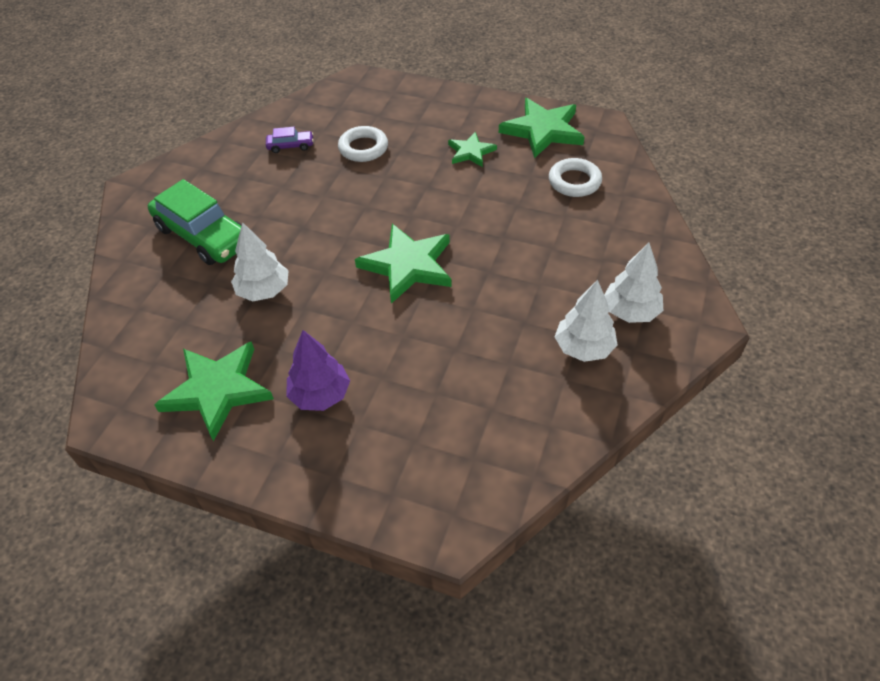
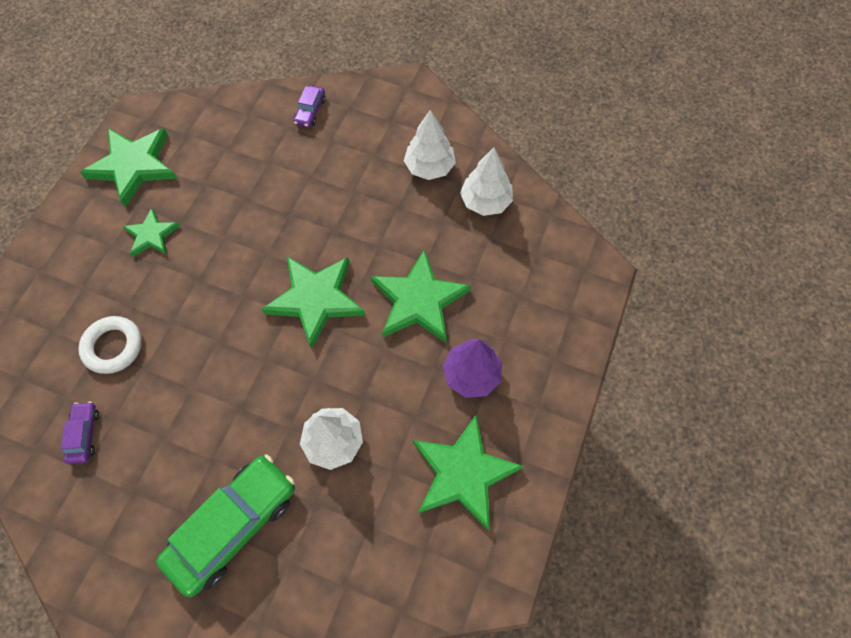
camera: 90 degrees left, 15 degrees up
white ring [549,158,602,197] -> none
white tree [604,243,663,323] -> white tree moved to [460,148,513,216]
none -> purple car [293,86,326,128]
none -> green star [371,249,471,343]

